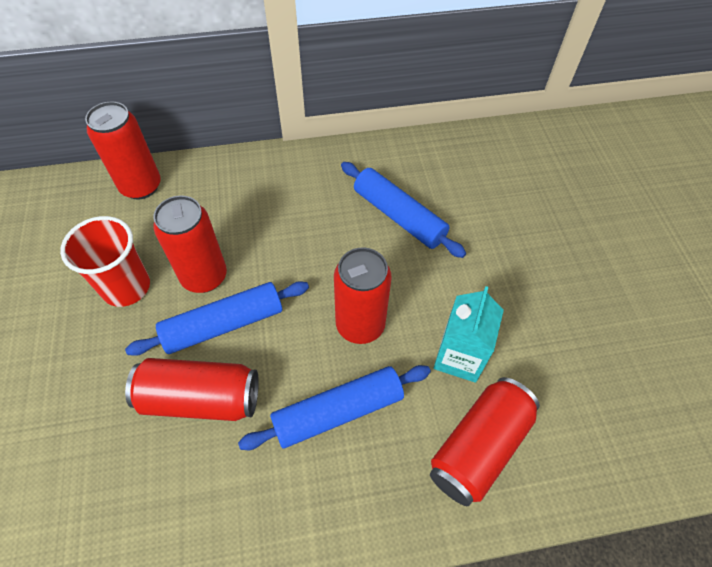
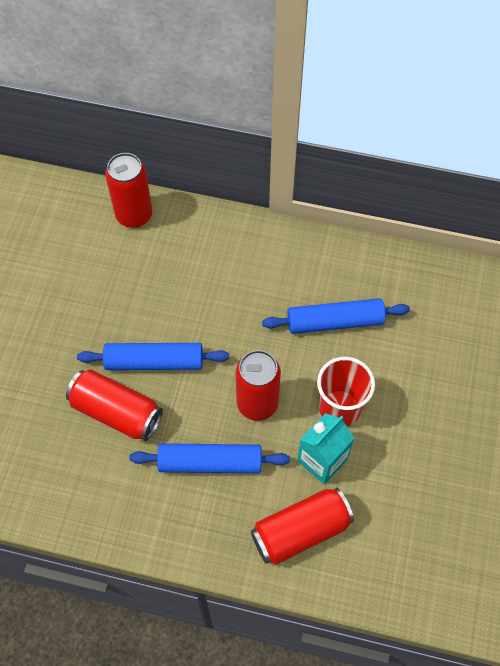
camera: 25 degrees right, 5 degrees up
red cup [60,216,150,307] -> red cup moved to [317,357,375,426]
red can [154,196,227,293] -> none
blue rolling pin [341,162,466,258] -> blue rolling pin turned 75 degrees counterclockwise [262,298,410,334]

